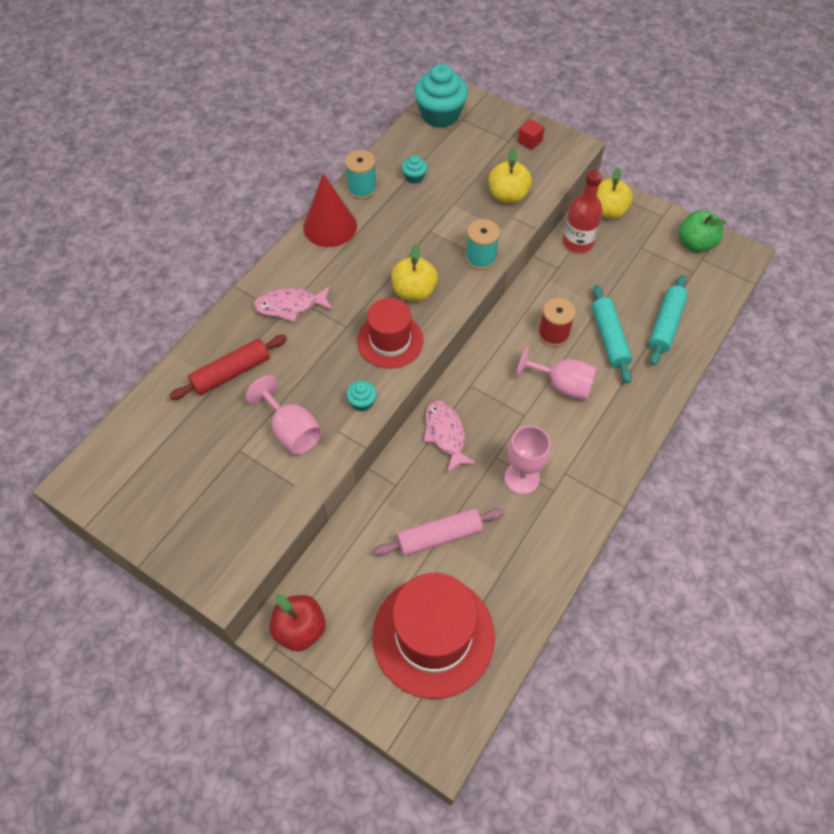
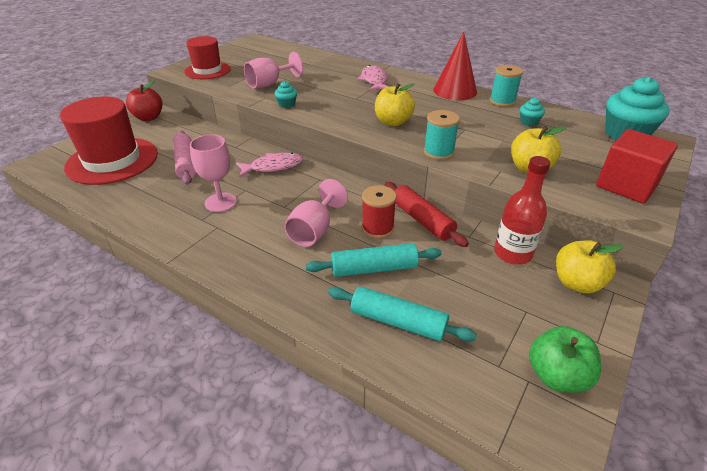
camera: 90 degrees right, 20 degrees down
red rolling pin [169,335,287,400] -> red rolling pin moved to [385,182,469,247]
red hat [357,298,424,368] -> red hat moved to [184,36,231,79]
red cube [518,119,545,150] -> red cube [596,129,678,204], size x2.16

